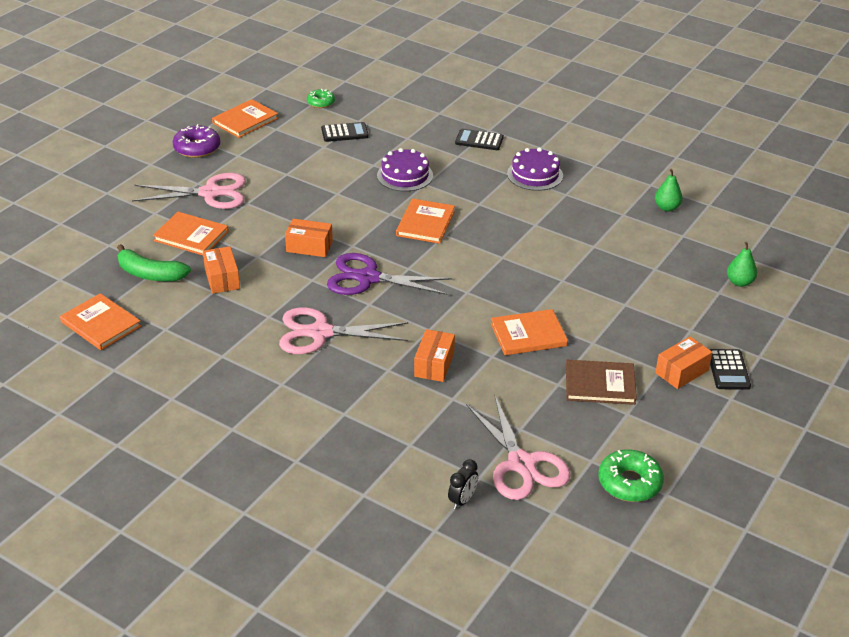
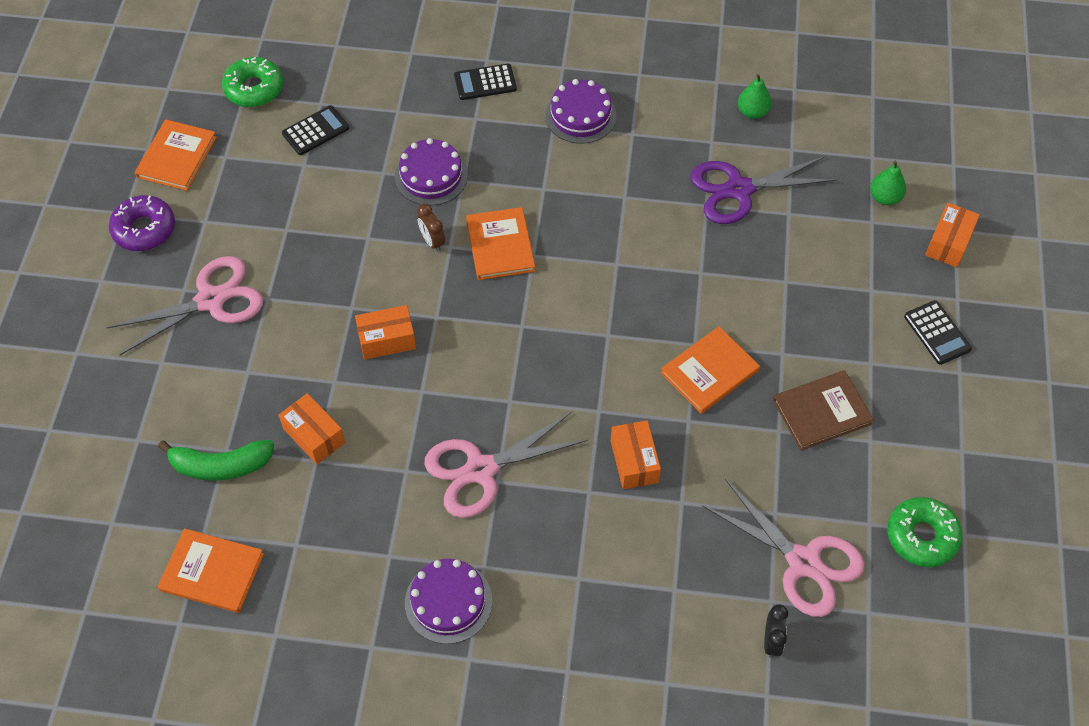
camera: 25 degrees left, 20 degrees up
orange book [153,212,229,255] -> none
green donut [307,89,335,108] -> green donut [222,57,283,107], size x1.57
purple scissors [327,253,453,295] -> purple scissors moved to [690,156,837,224]
orange box [655,337,712,389] -> orange box moved to [925,203,980,267]
none -> purple cake [405,559,492,644]
none -> brown clock [417,204,445,252]

